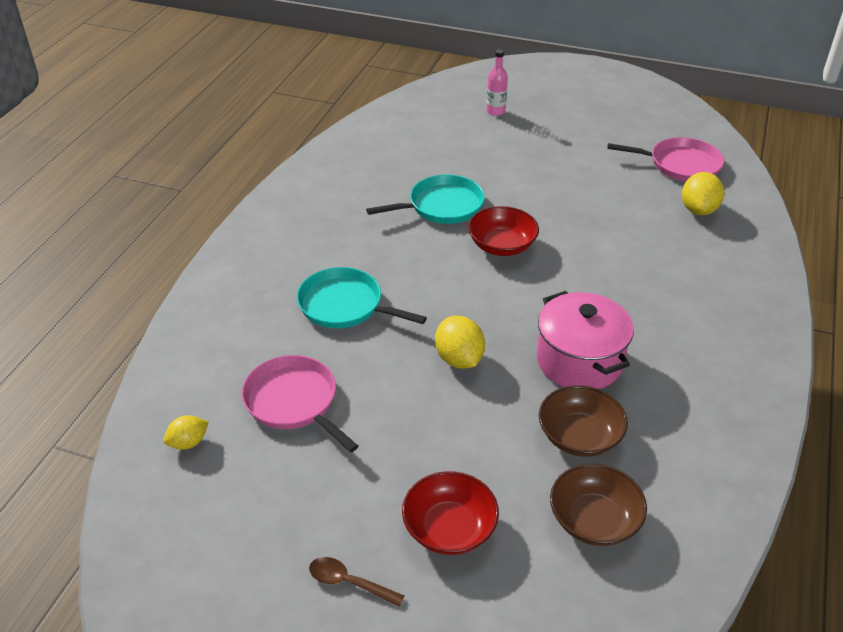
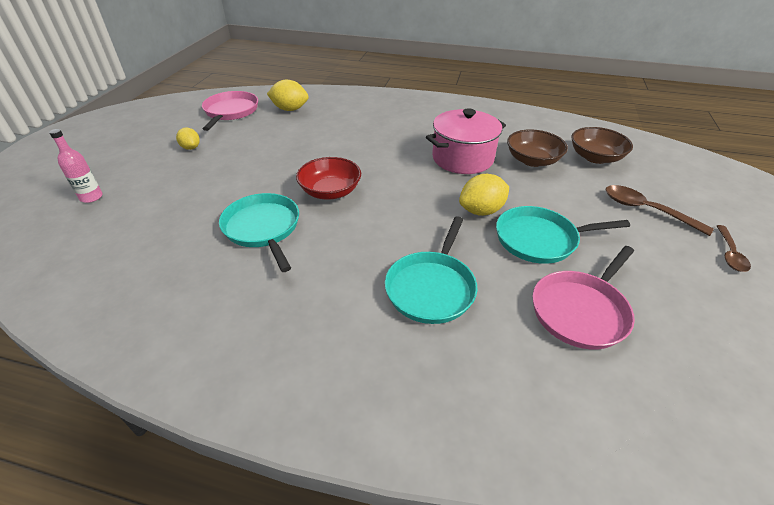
camera: 95 degrees left, 0 degrees up
yellow lemon [163,415,209,450] -> yellow lemon moved to [176,128,200,150]
red bowl [402,471,499,555] -> brown spoon [605,185,714,236]
none -> turquoise pan [496,206,630,264]

